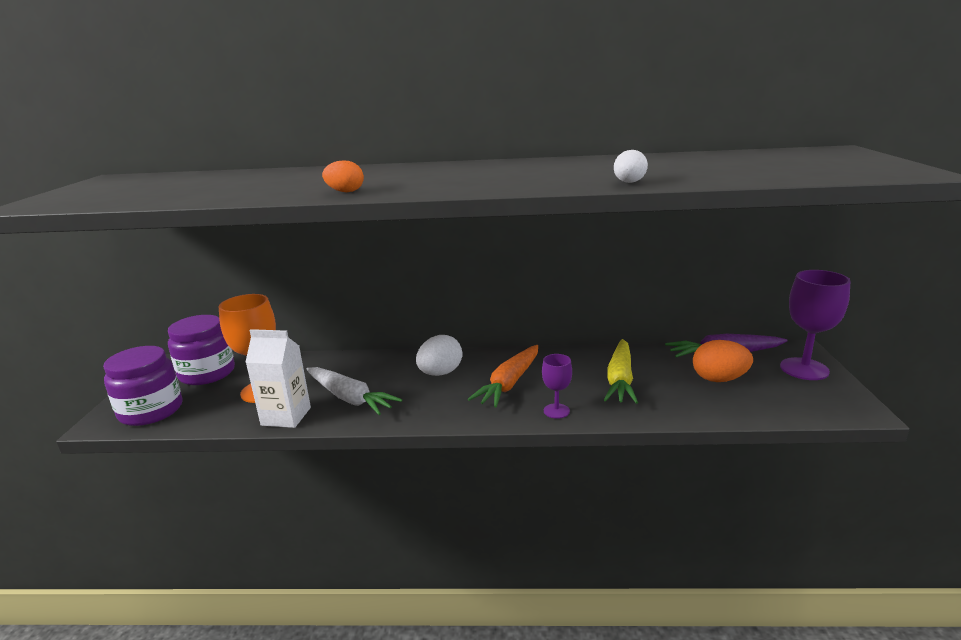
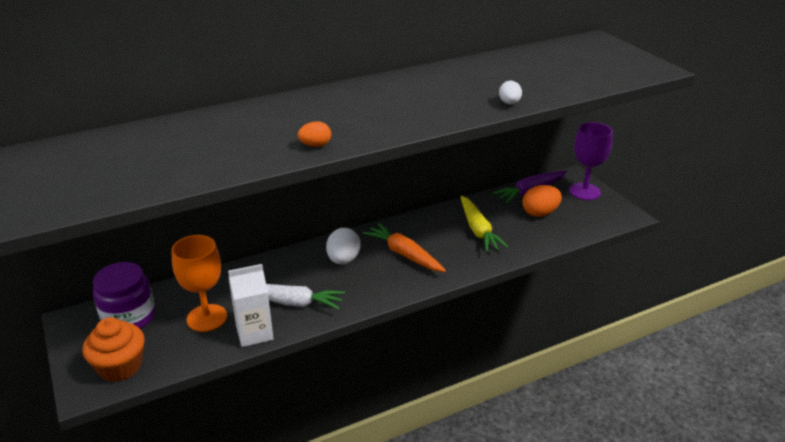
camera: 30 degrees left, 10 degrees up
purple jar [103,346,183,426] -> orange cupcake [82,317,144,382]
orange carrot [468,345,538,407] -> orange carrot turned 135 degrees clockwise [363,223,446,272]
purple goblet [542,354,572,419] -> none

